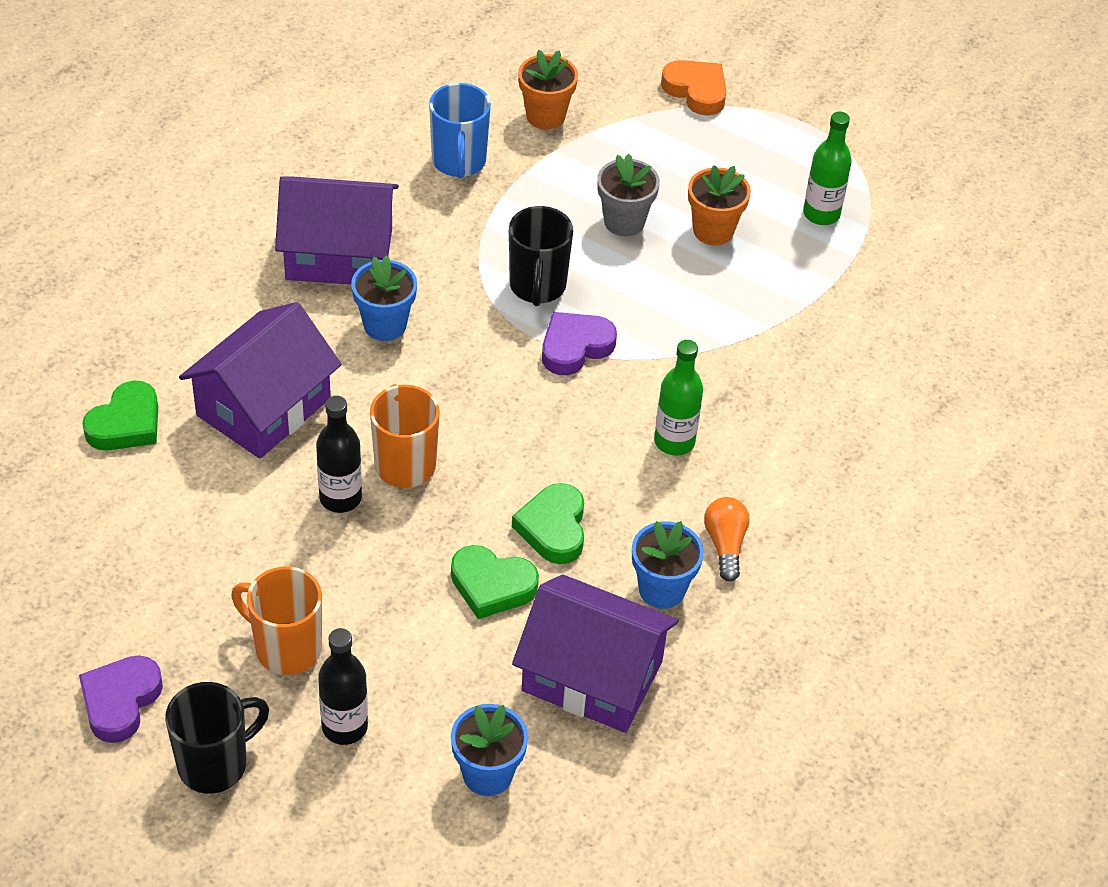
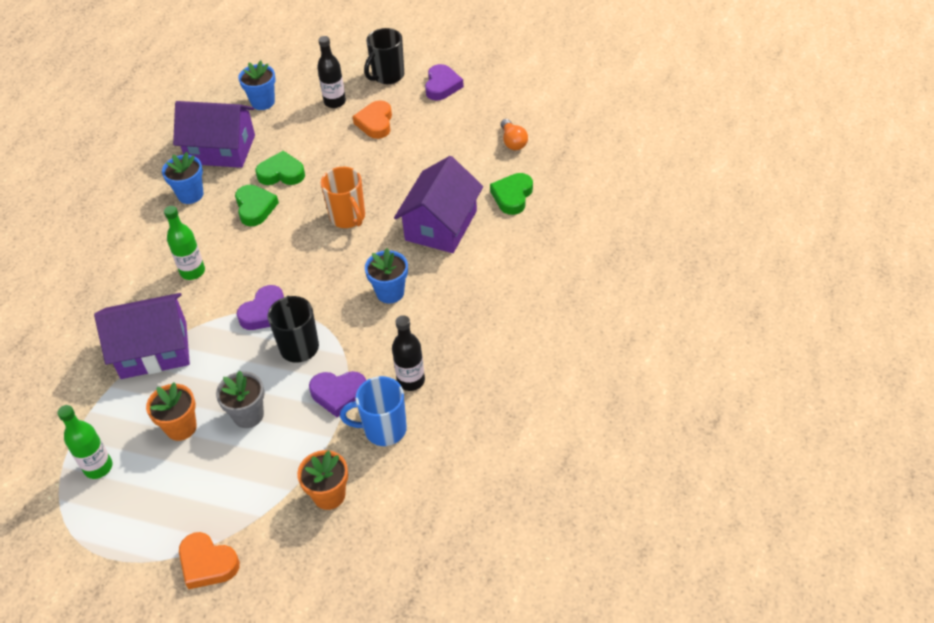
camera: 170 degrees right, 0 degrees up
orange mug [231,567,322,675] -> orange heart [353,100,392,139]
purple house [275,176,399,285] -> purple house moved to [94,293,190,379]
black bottle [316,396,362,513] -> black bottle moved to [392,315,425,391]
blue mug [429,83,491,178] -> blue mug turned 75 degrees counterclockwise [340,376,407,446]
orange light bulb [704,497,750,581] -> orange light bulb moved to [501,119,528,150]
none -> purple heart [309,371,366,417]

